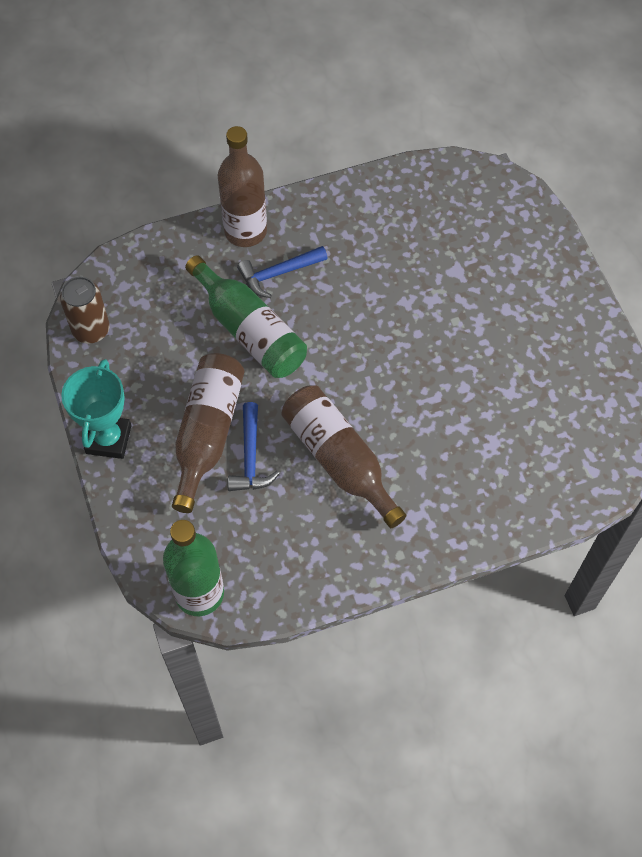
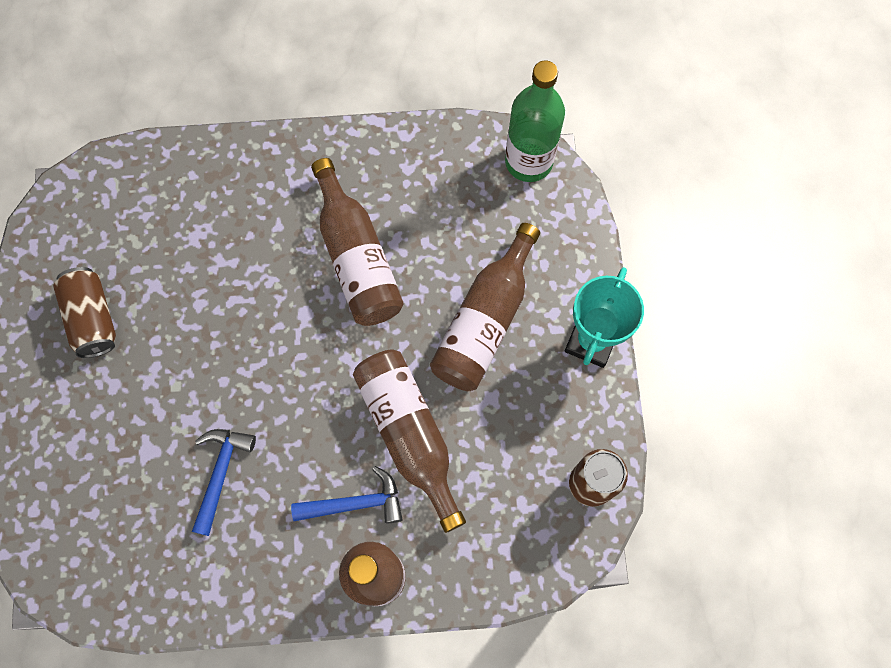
camera: 165 degrees left, 10 degrees up
green bottle [185,255,307,378] -> brown bottle [353,349,466,533]
blue hammer [228,402,280,491] -> blue hammer moved to [192,429,256,536]
none -> brown can [53,267,116,358]

